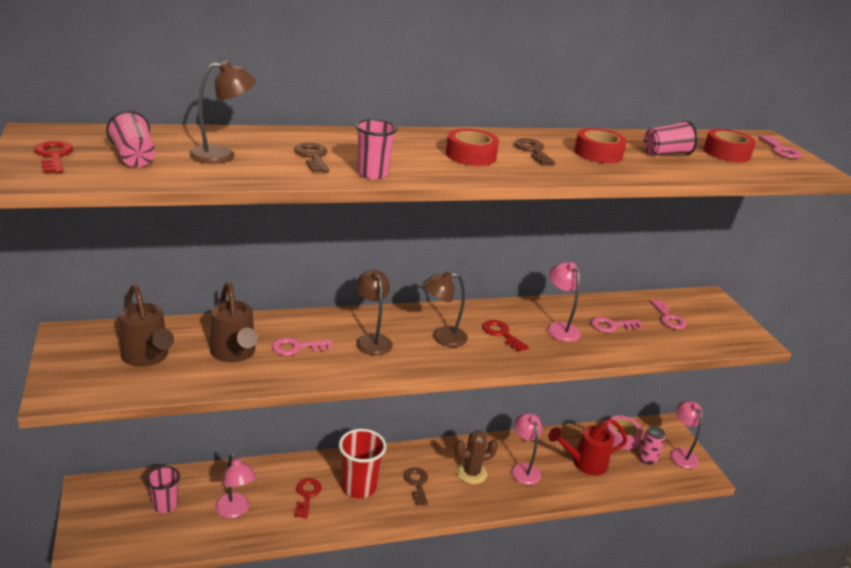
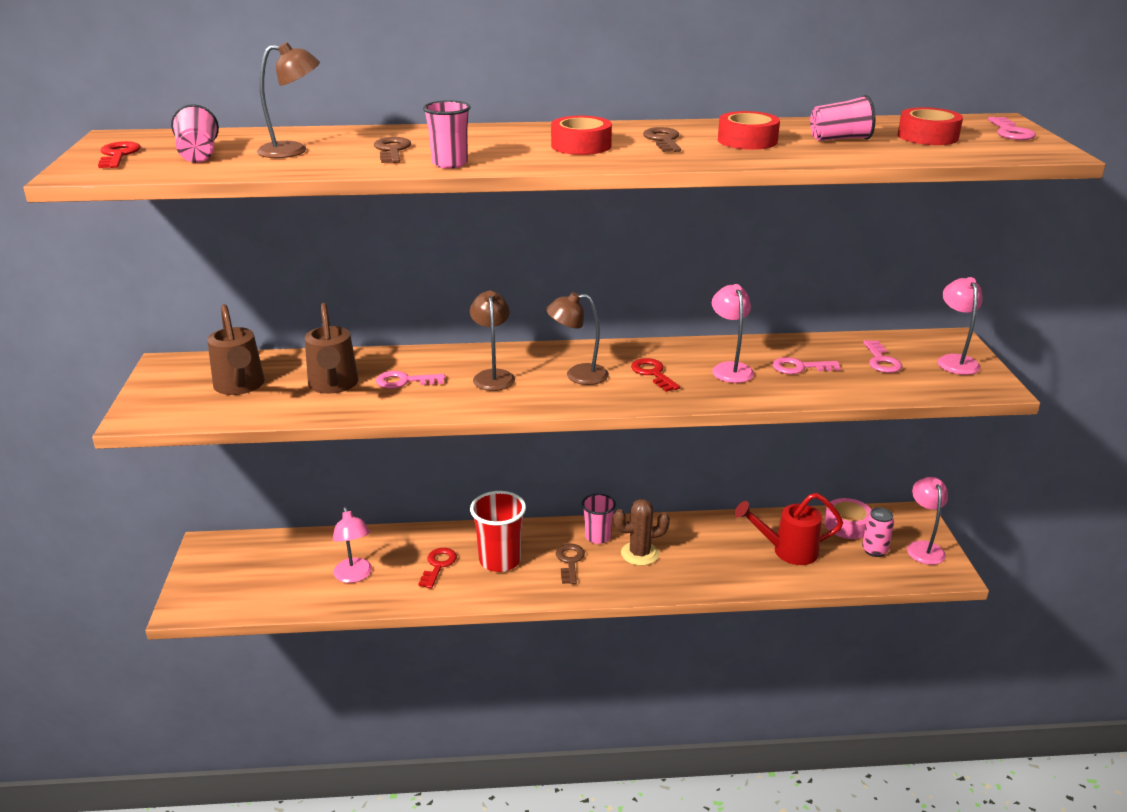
camera: 15 degrees right, 0 degrees up
pink cup [146,466,180,513] -> pink cup moved to [582,494,616,544]
pink lamp [511,413,542,485] -> pink lamp moved to [937,277,982,375]

